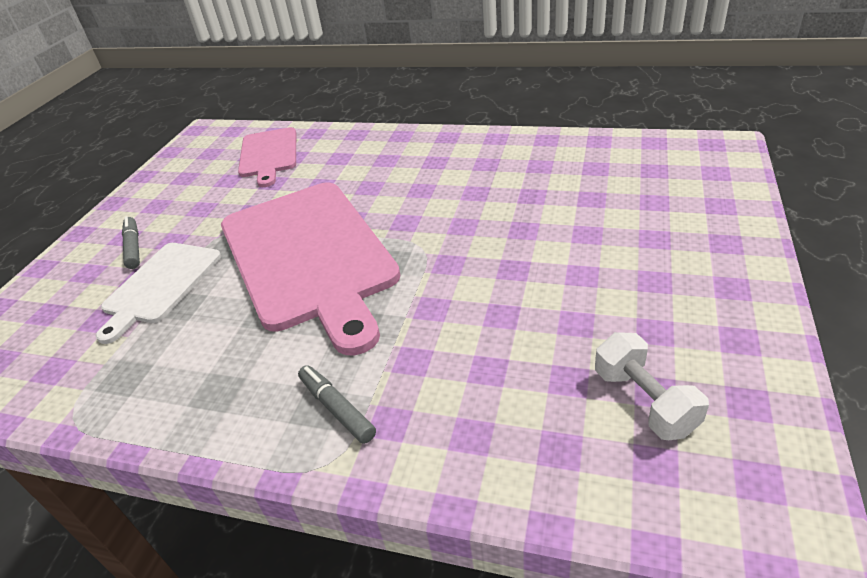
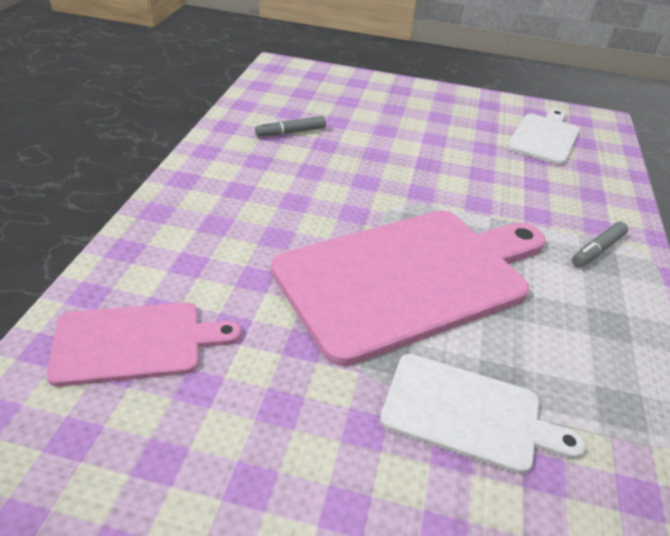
camera: 100 degrees left, 0 degrees up
grey marker [122,216,140,269] -> grey marker moved to [255,116,326,137]
white dumbbell [595,332,709,440] -> white cutting board [507,109,580,165]

